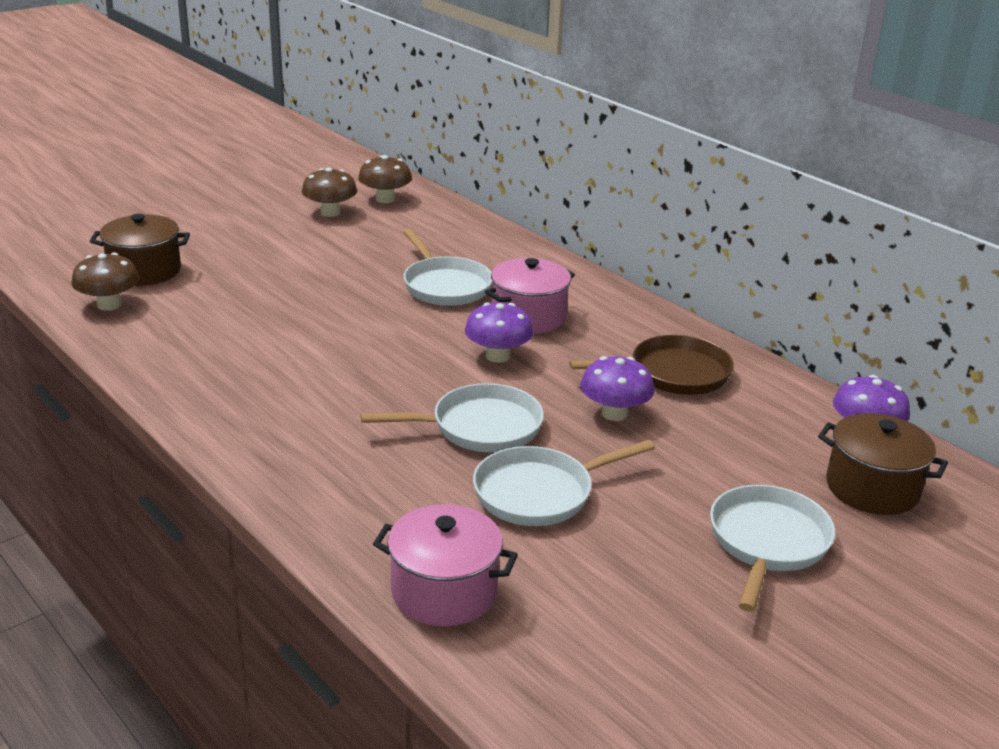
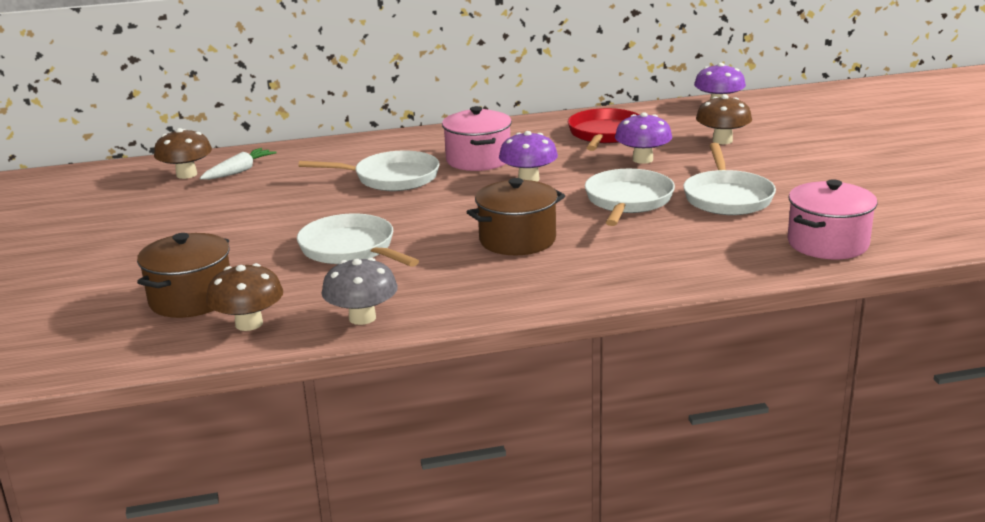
camera: 60 degrees left, 5 degrees down
brown mushroom [302,168,357,217] -> brown mushroom moved to [696,95,752,144]
brown pan [569,335,734,395] -> red pan [568,108,640,151]
white pan [710,485,835,612] -> white pan moved to [297,213,419,267]
brown pot [818,413,948,515] -> brown pot moved to [467,178,565,255]
none -> white carrot [200,148,277,180]
none -> grey mushroom [321,258,398,325]

